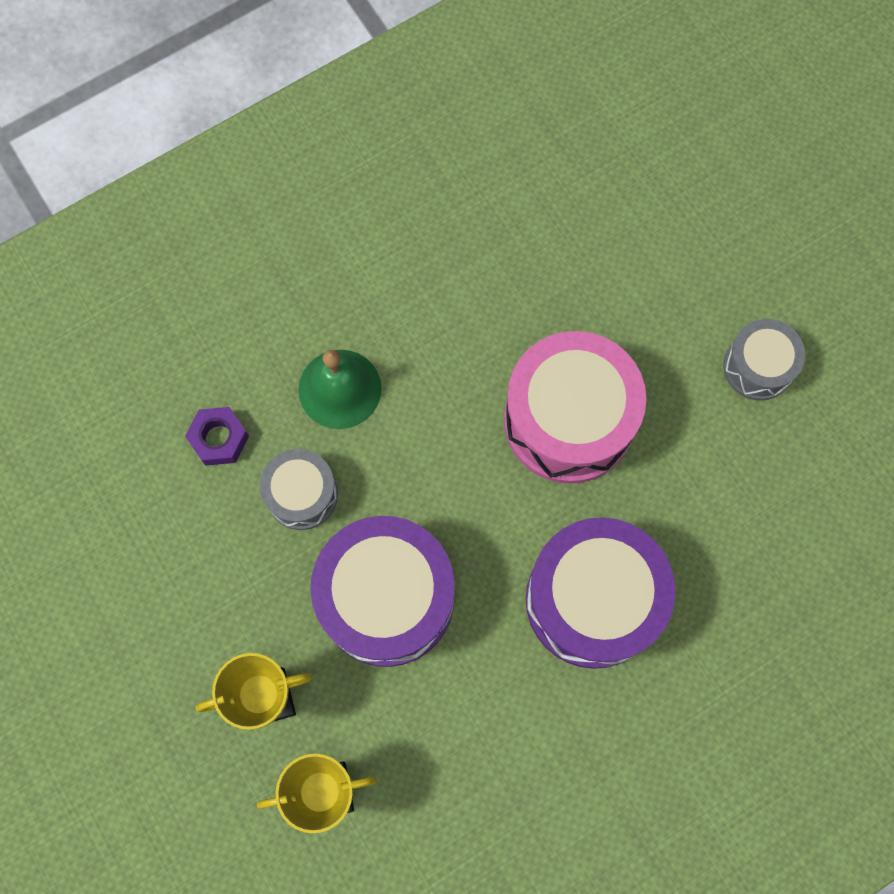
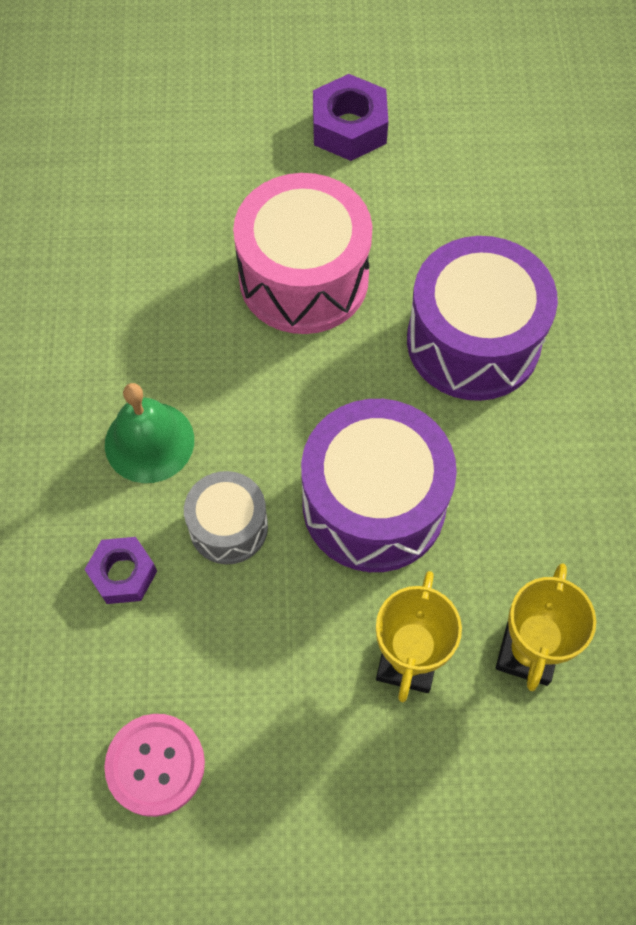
camera: 60 degrees left, 10 degrees down
grey drum [723,319,805,401] -> purple nut [313,74,388,161]
none -> pink button [104,714,205,817]

